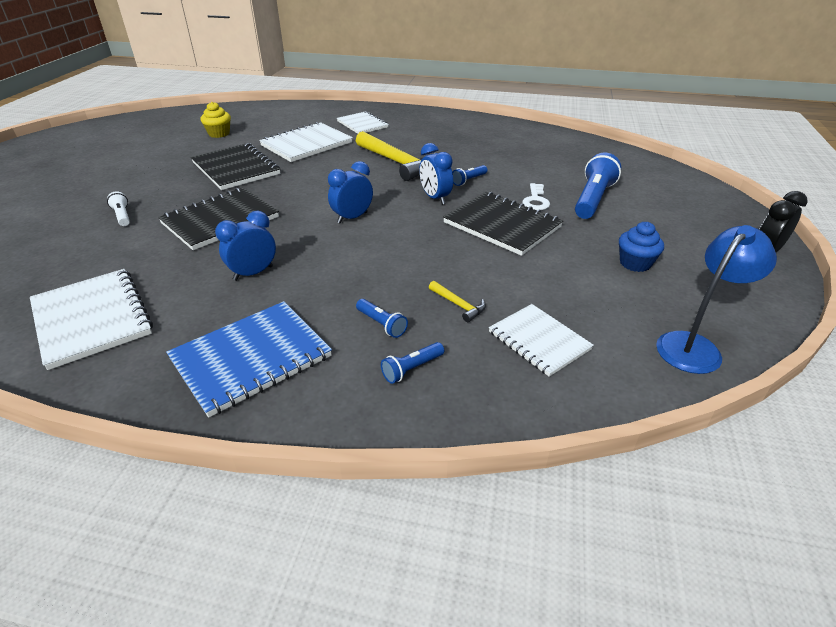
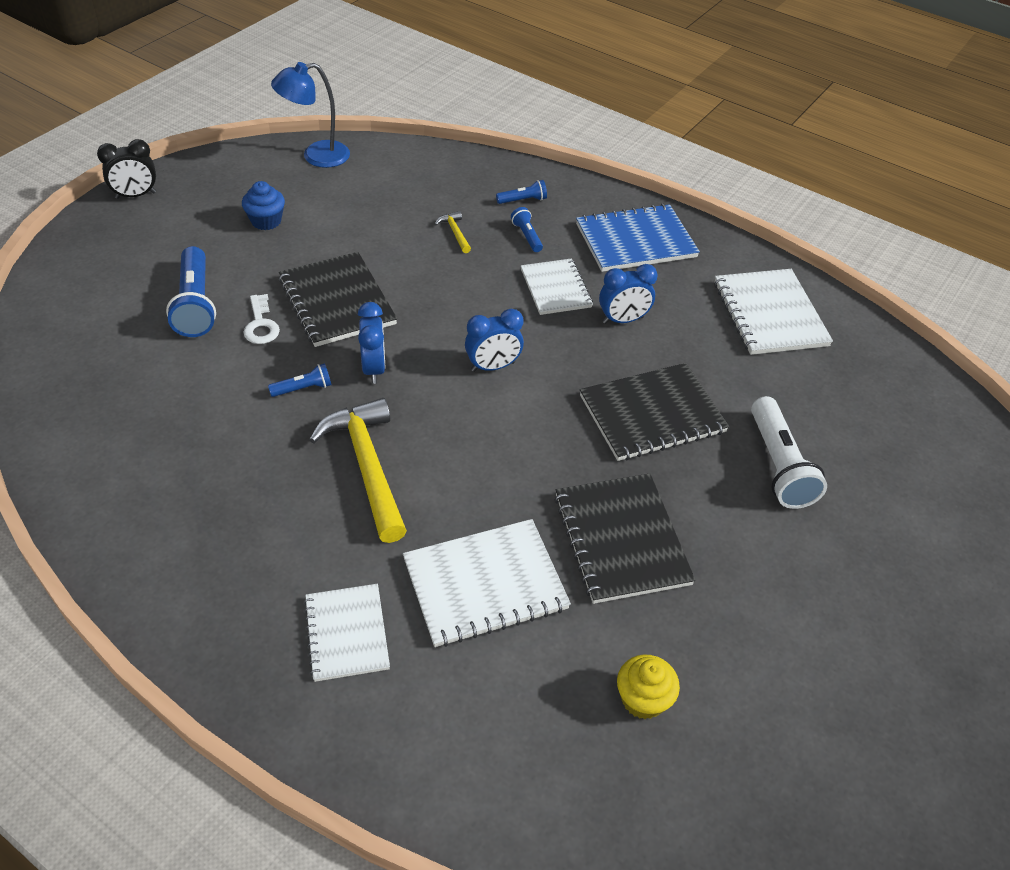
camera: 160 degrees left, 10 degrees up
white flashlight [107,191,130,226] -> white flashlight [751,396,827,509], size x1.99
white notebook [489,304,594,377] -> white notebook moved to [521,258,593,315]
white key [522,183,550,210] -> white key turned 135 degrees clockwise [243,294,280,344]
blue flashlight [575,152,621,219] -> blue flashlight turned 60 degrees counterclockwise [166,246,216,337]

